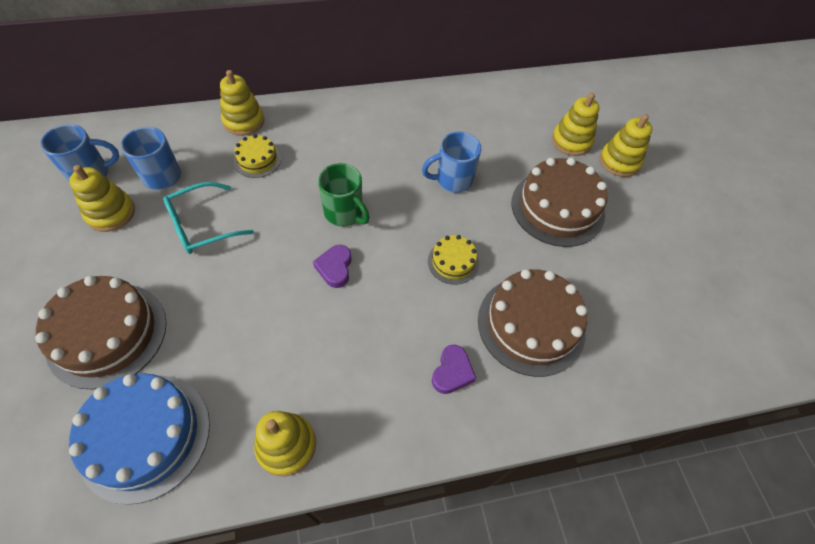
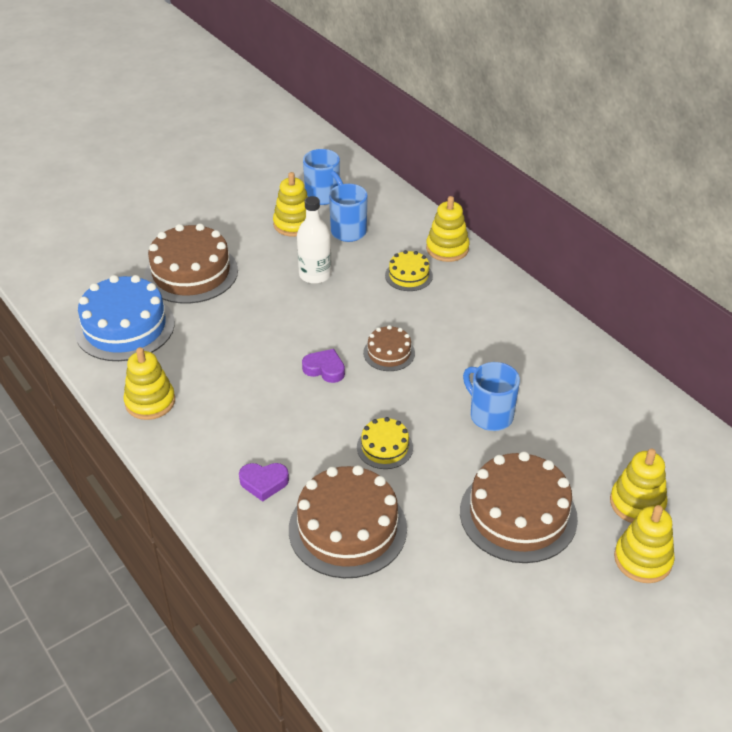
camera: 70 degrees right, 15 degrees down
turquoise glasses [163,182,254,254] -> white bottle [297,196,331,284]
purple heart [313,245,352,288] -> purple heart turned 45 degrees clockwise [302,349,345,383]
green mug [318,163,370,226] -> brown cake [363,325,415,371]

